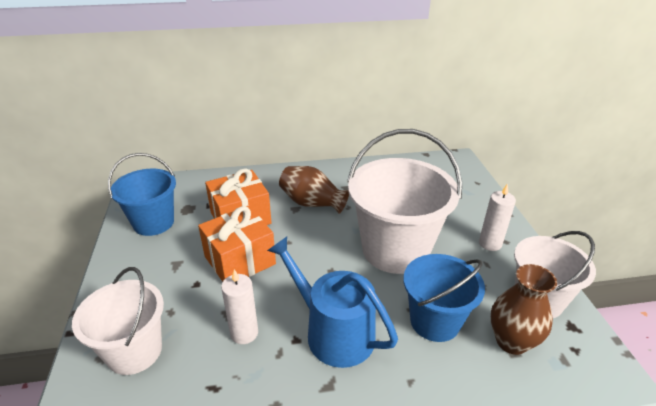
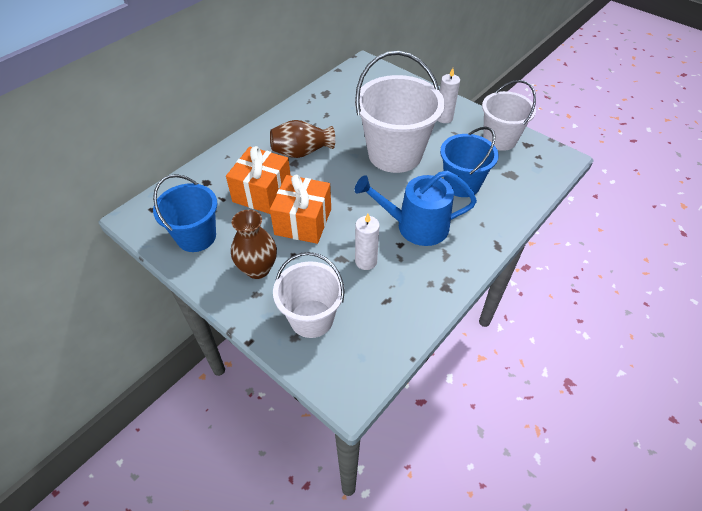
camera: 40 degrees left, 15 degrees up
brown vase [491,264,557,355] -> brown vase moved to [231,210,277,279]

